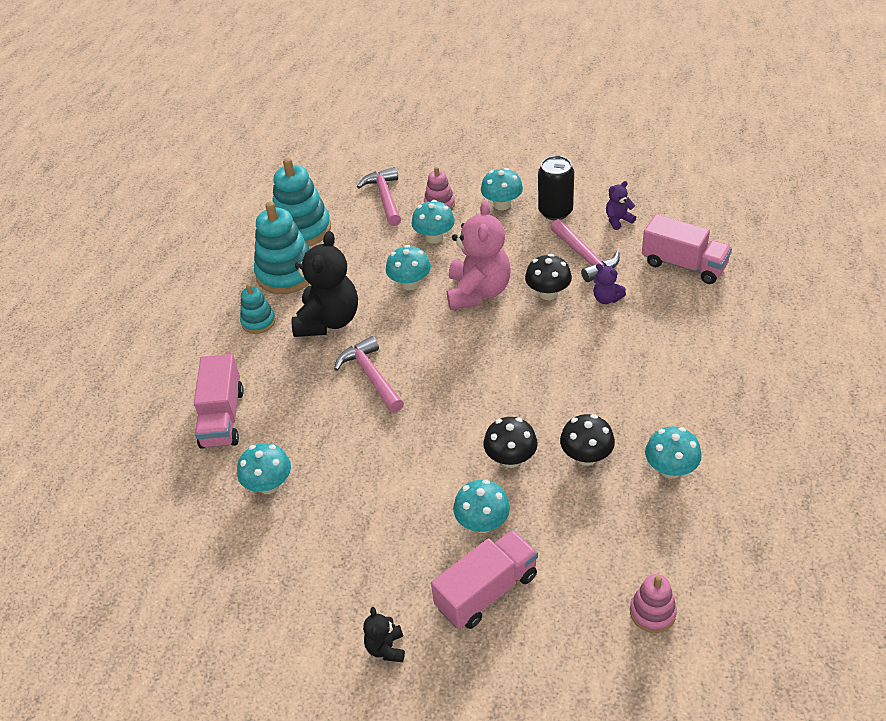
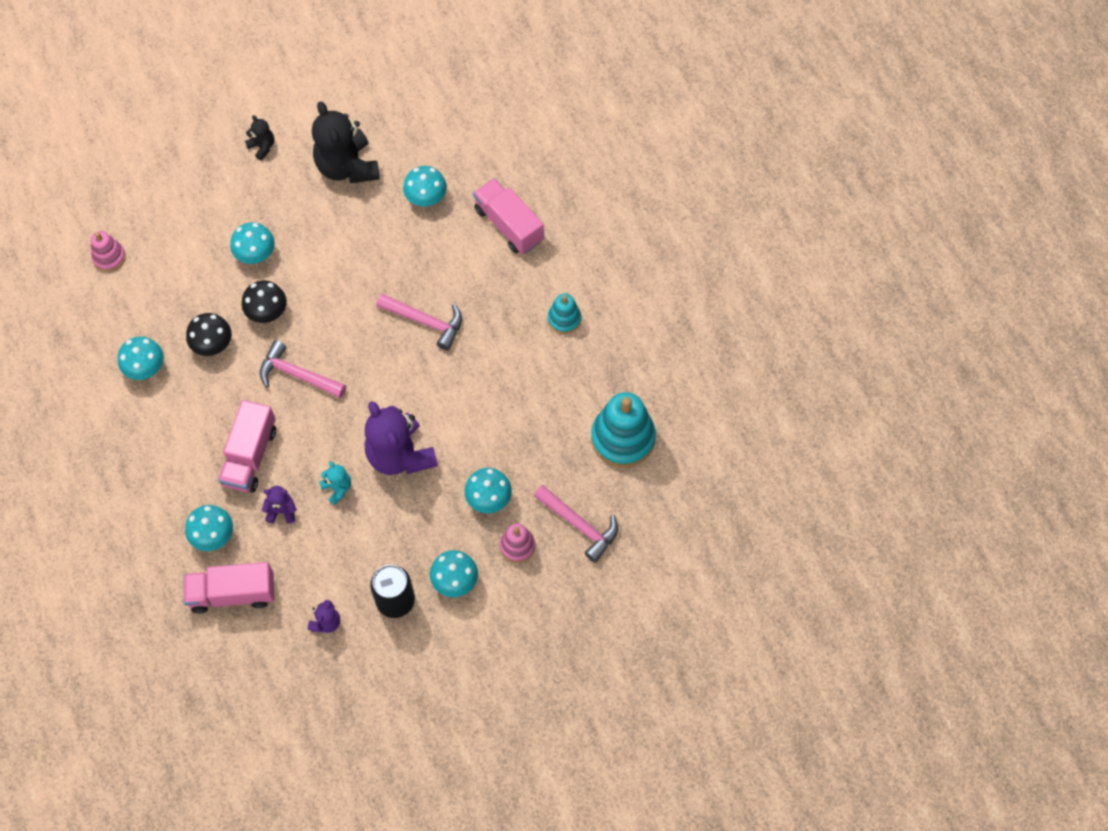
camera: 140 degrees right, 20 degrees up
turquoise stacking toy [254,201,310,294] -> none
black teddy bear [291,231,358,337] -> black teddy bear moved to [312,102,379,183]
turquoise mushroom [386,245,431,290] -> turquoise mushroom moved to [185,505,233,551]
pink truck [431,530,538,629] -> pink truck moved to [218,400,276,493]
pink teddy bear [447,201,511,310] -> purple teddy bear [365,401,438,475]
black mushroom [525,254,572,300] -> turquoise teddy bear [319,461,351,505]
pink hammer [550,219,620,282] -> pink hammer moved to [259,340,346,399]

